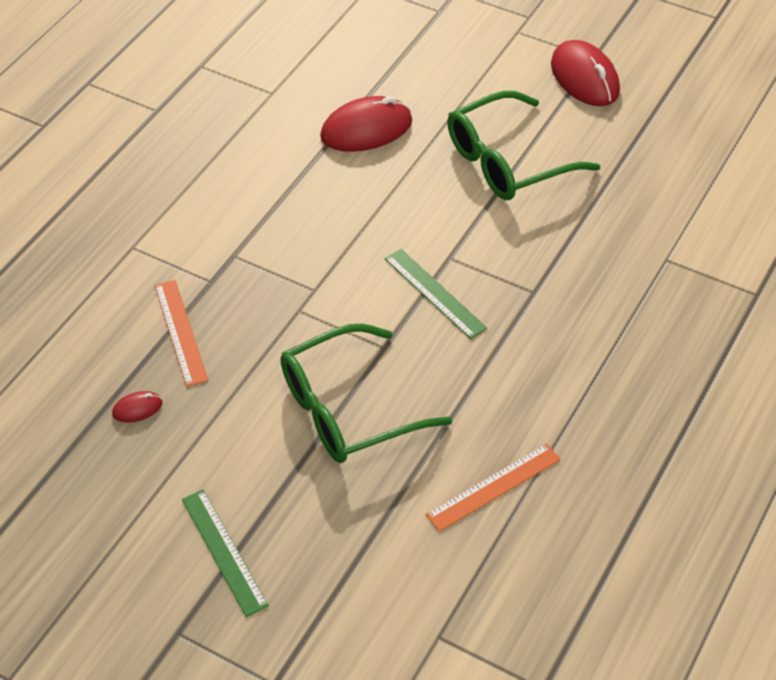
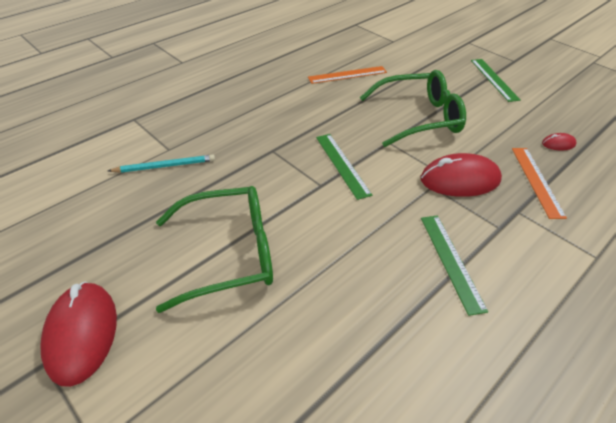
camera: 165 degrees left, 5 degrees down
red mouse [320,96,412,152] -> red mouse moved to [421,153,502,197]
none -> turquoise pencil [108,155,215,173]
none -> green ruler [421,215,488,316]

